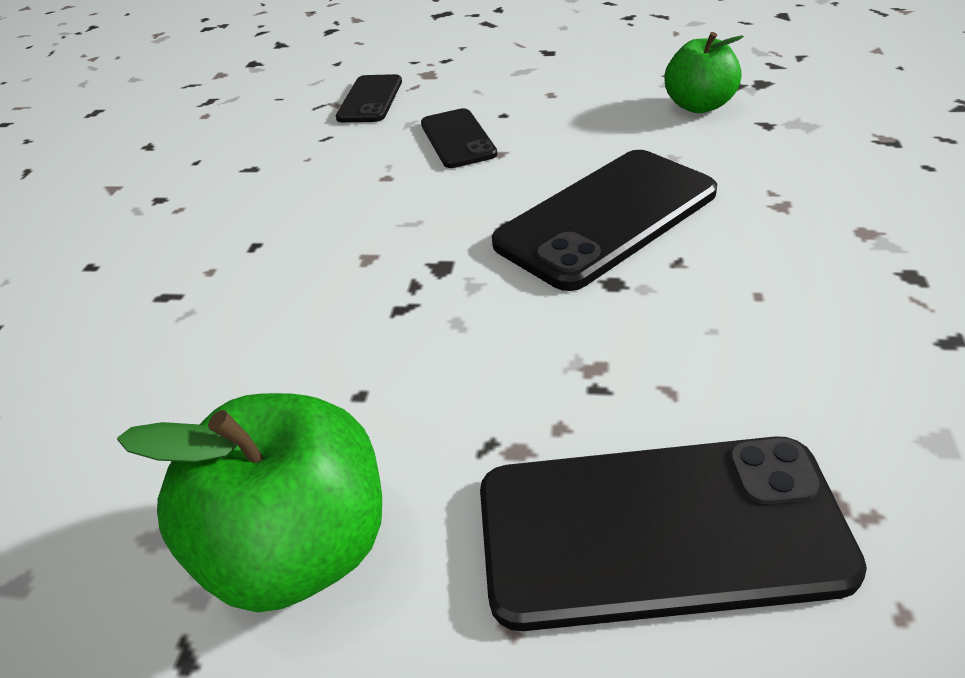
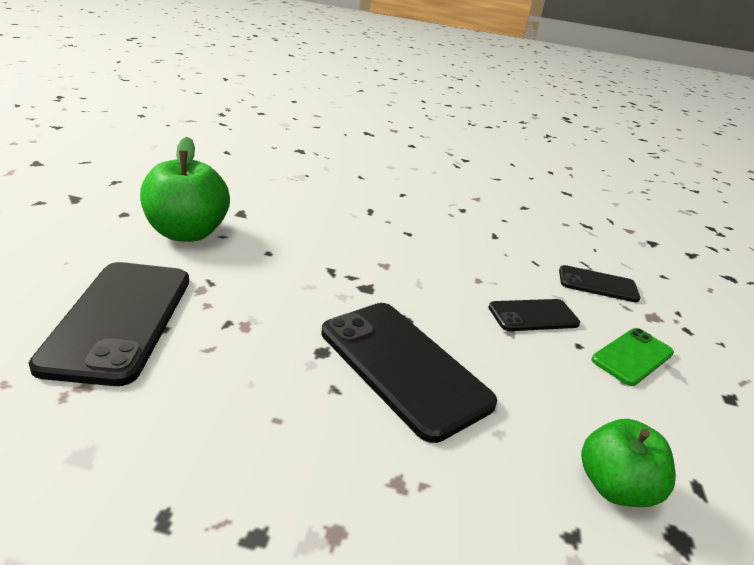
camera: 85 degrees right, 10 degrees down
none -> green phone [591,328,674,386]

